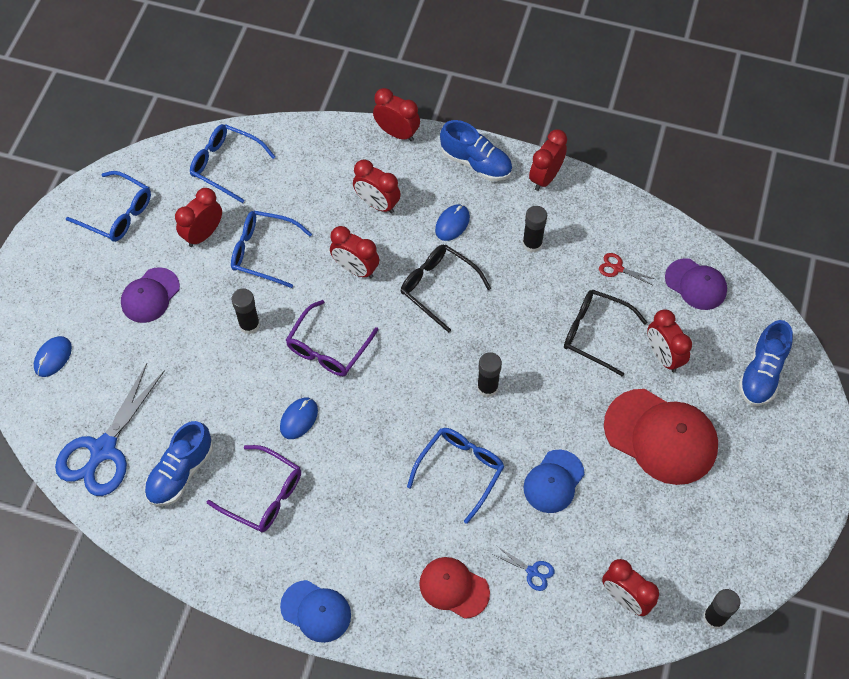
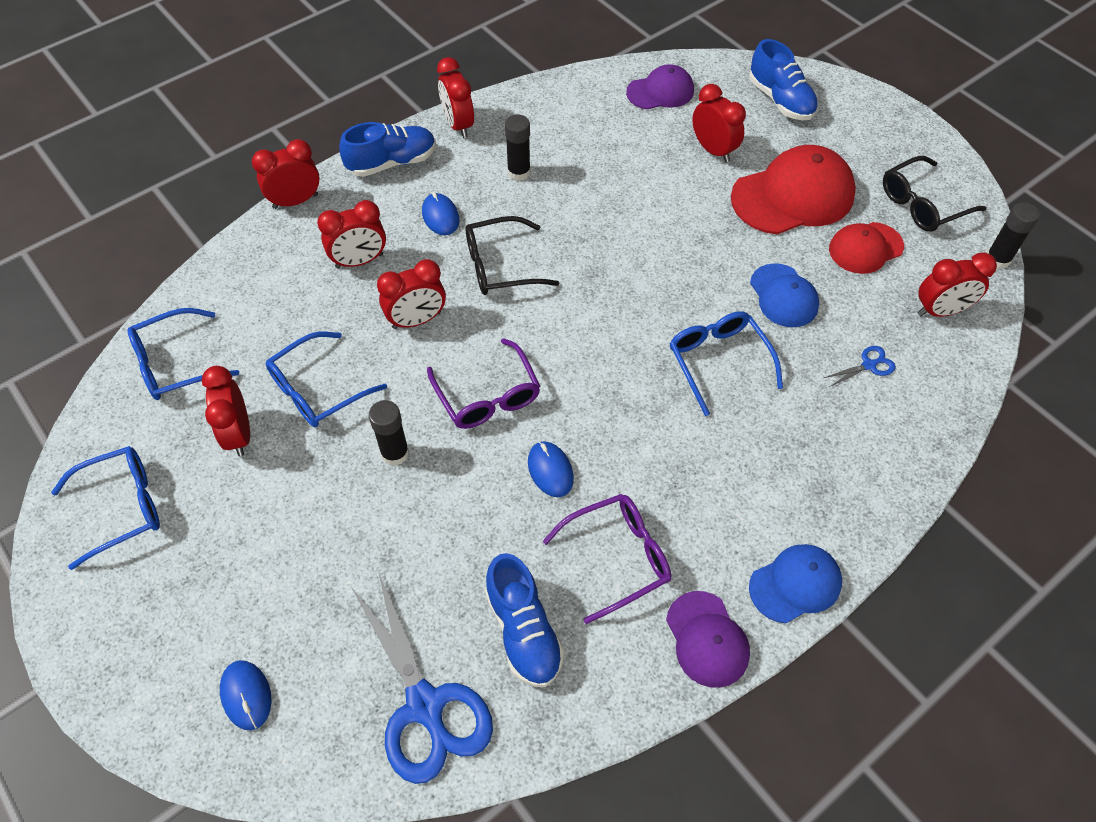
camera: 55 degrees left, 5 degrees down
purple cap [121,267,180,323] -> purple cap moved to [666,591,750,688]
red cap [419,557,490,619] -> red cap moved to [829,222,904,274]
black glue stick [477,352,502,397] -> none
black glasses [564,289,648,376] -> black glasses moved to [883,156,986,232]
red scissors [599,253,655,286] -> none
red clock [647,309,692,372] -> red clock turned 135 degrees counterclockwise [692,84,746,163]

